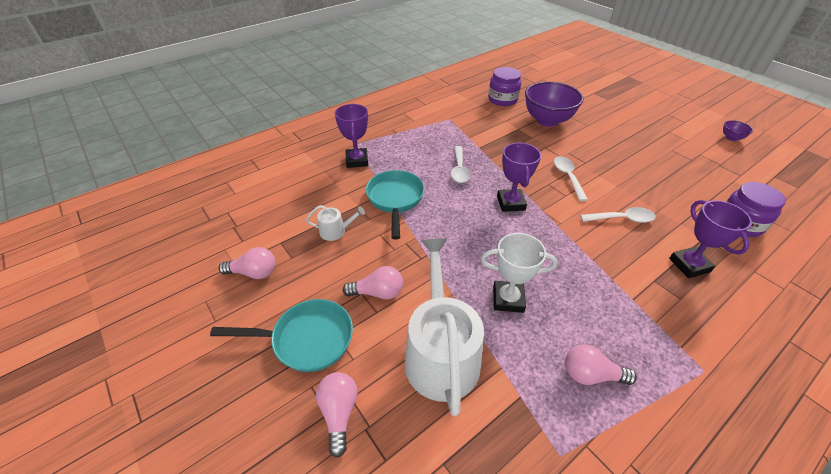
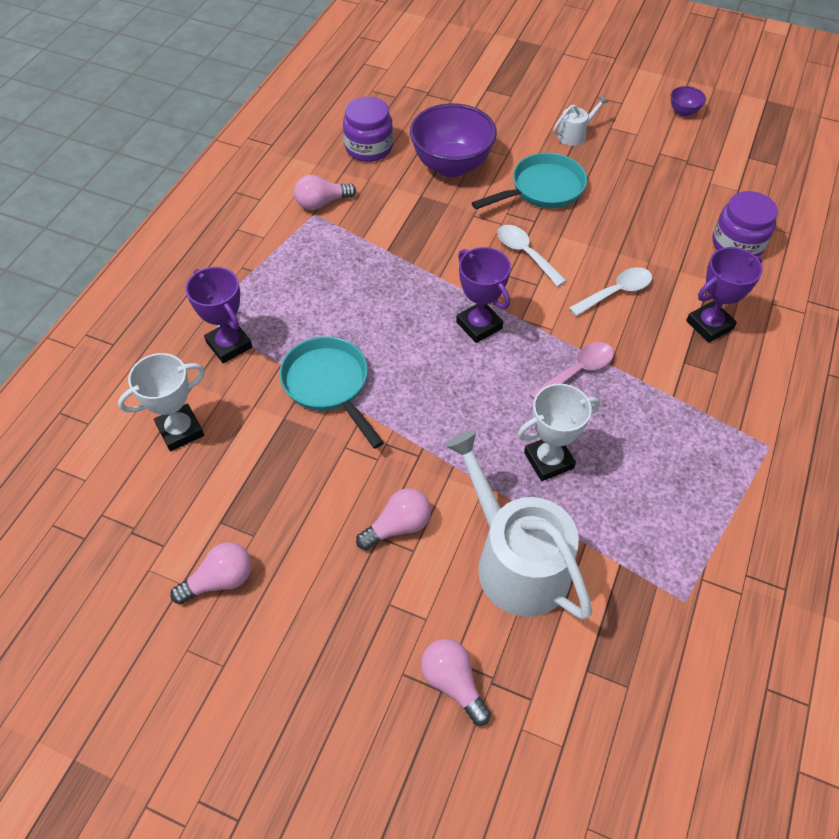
camera: 30 degrees left, 10 degrees up
turquoise pan [210,299,353,372] -> turquoise pan moved to [472,153,587,209]
white watering can [306,205,365,241] -> white watering can moved to [554,95,608,146]
white spoon [451,146,470,183] -> none
pink light bulb [565,344,637,385] -> pink light bulb moved to [294,175,356,210]
purple trophy [669,200,752,278] -> purple trophy turned 75 degrees counterclockwise [686,247,763,343]
none -> white trophy [118,353,205,451]
none -> pink spoon [529,342,614,399]

